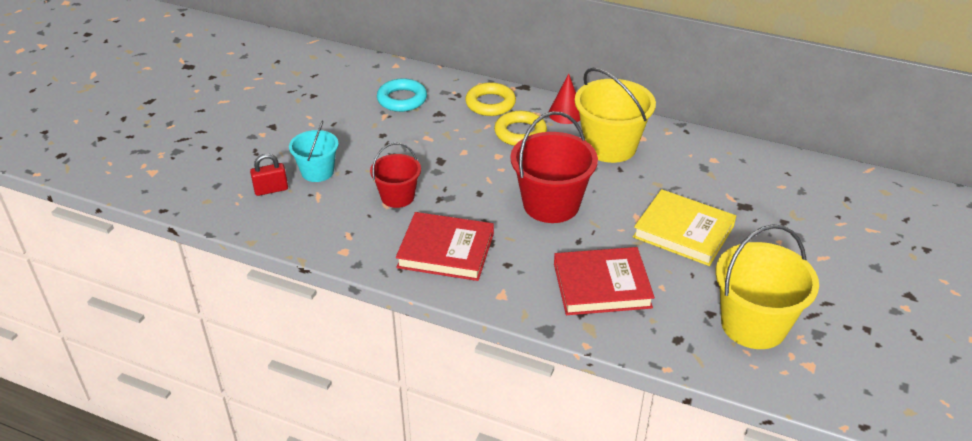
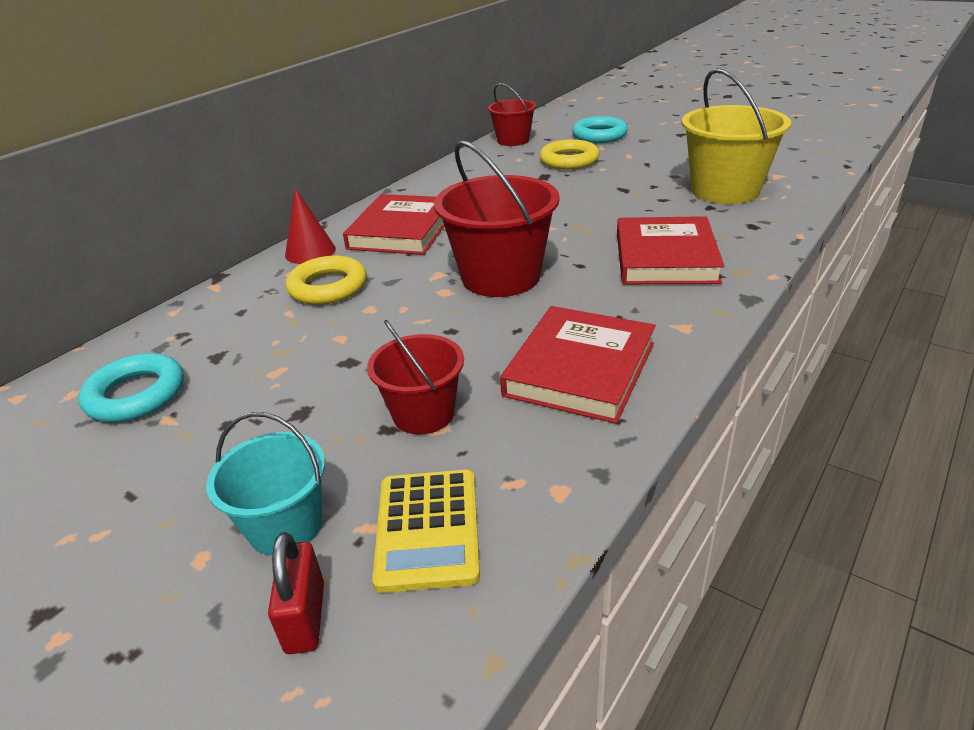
camera: 75 degrees left, 5 degrees down
yellow ring [465,83,516,116] -> yellow ring moved to [540,139,599,170]
yellow bucket [575,68,656,163] -> red book [343,194,445,255]
yellow book [633,189,736,266] -> none
none -> yellow calculator [372,470,480,593]
none -> red bucket [488,83,536,146]
none -> turquoise ring [572,116,628,143]

